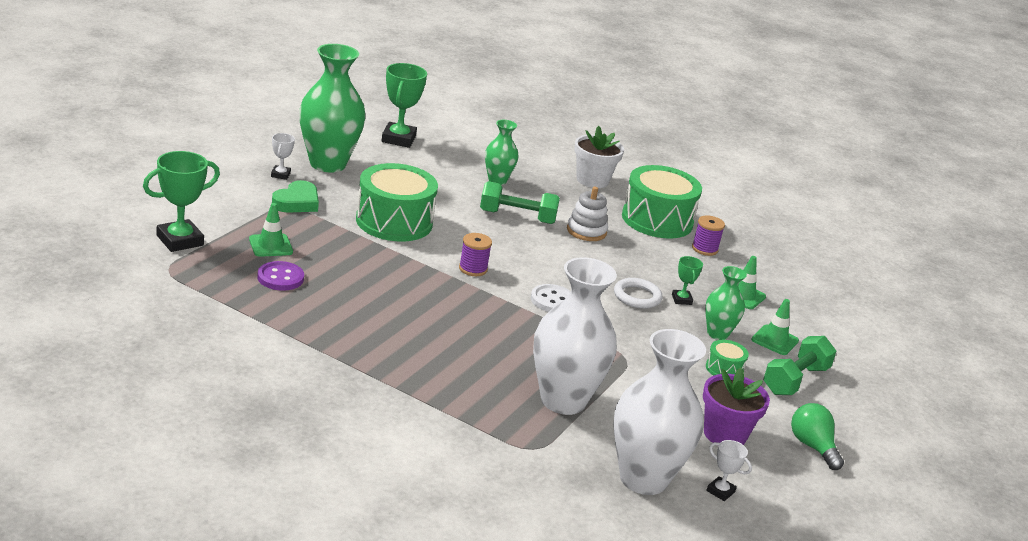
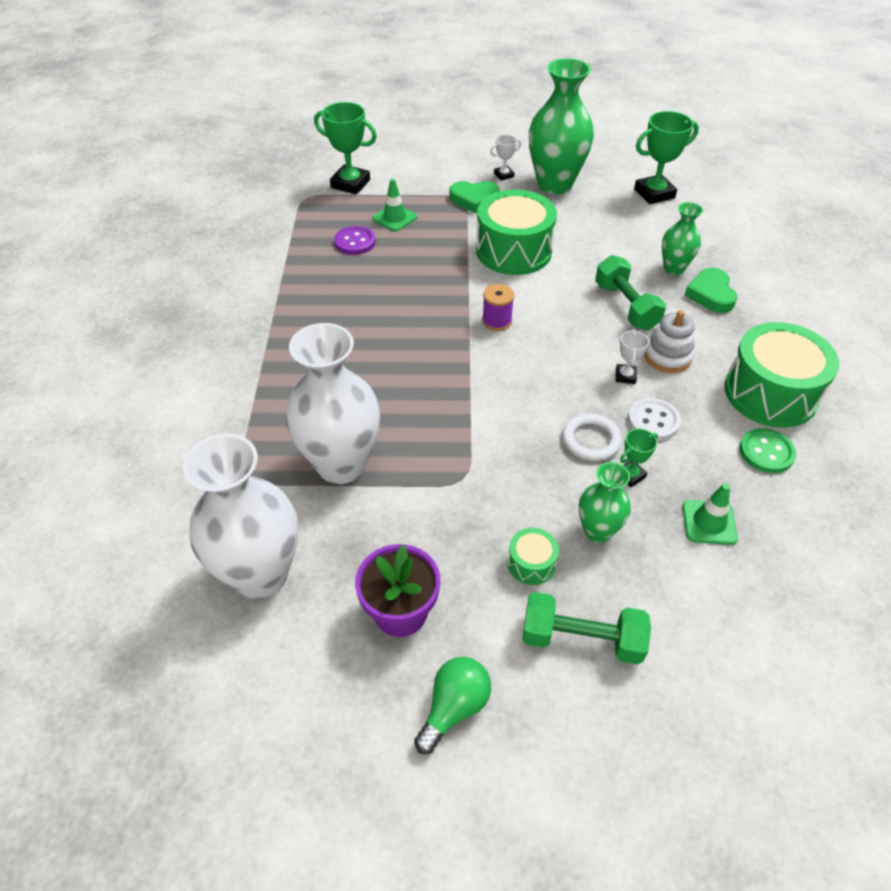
camera: 65 degrees right, 20 degrees up
white button [531,284,571,312] -> white button moved to [628,398,681,441]
white flower pot [574,126,624,188] -> none
purple spool [692,215,725,256] -> green button [739,428,796,473]
white trophy [706,440,752,501] -> white trophy moved to [616,330,649,384]
green traffic cone [751,299,799,355] -> none
none -> green heart [684,268,737,313]

